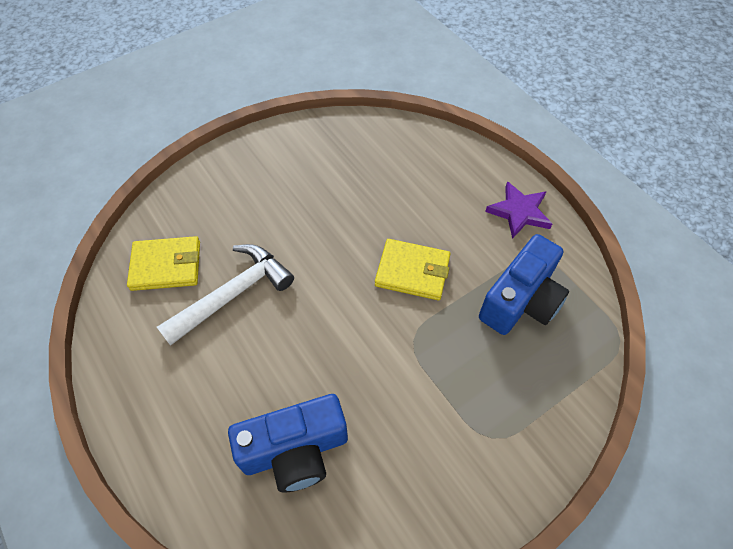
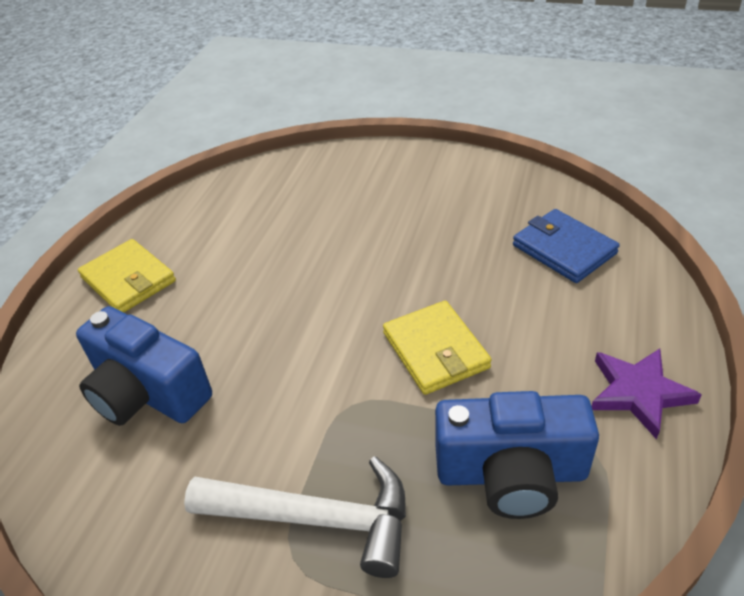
camera: 55 degrees right, 15 degrees down
yellow wallet [127,236,200,291] -> yellow wallet moved to [78,239,176,313]
white hammer [157,244,294,346] -> white hammer moved to [184,456,406,578]
none -> blue wallet [513,209,620,283]

